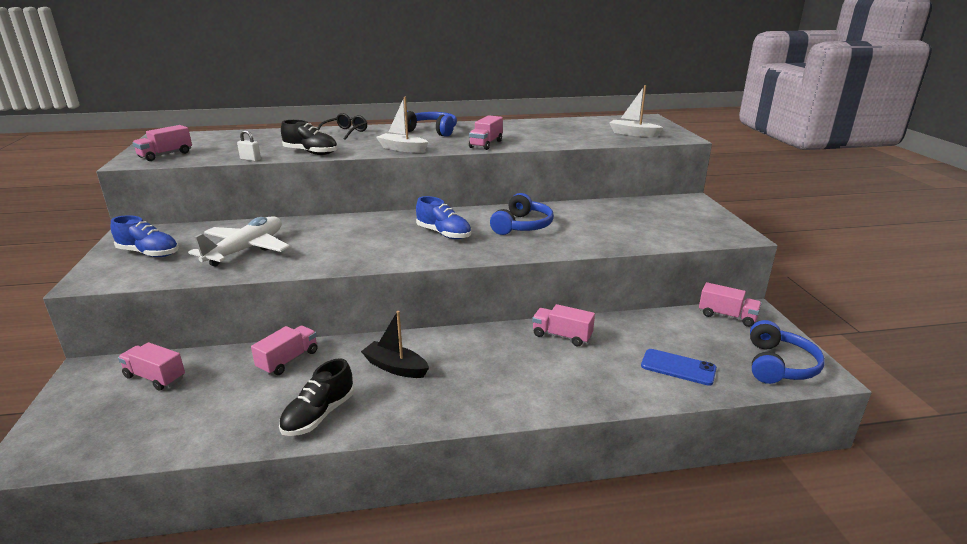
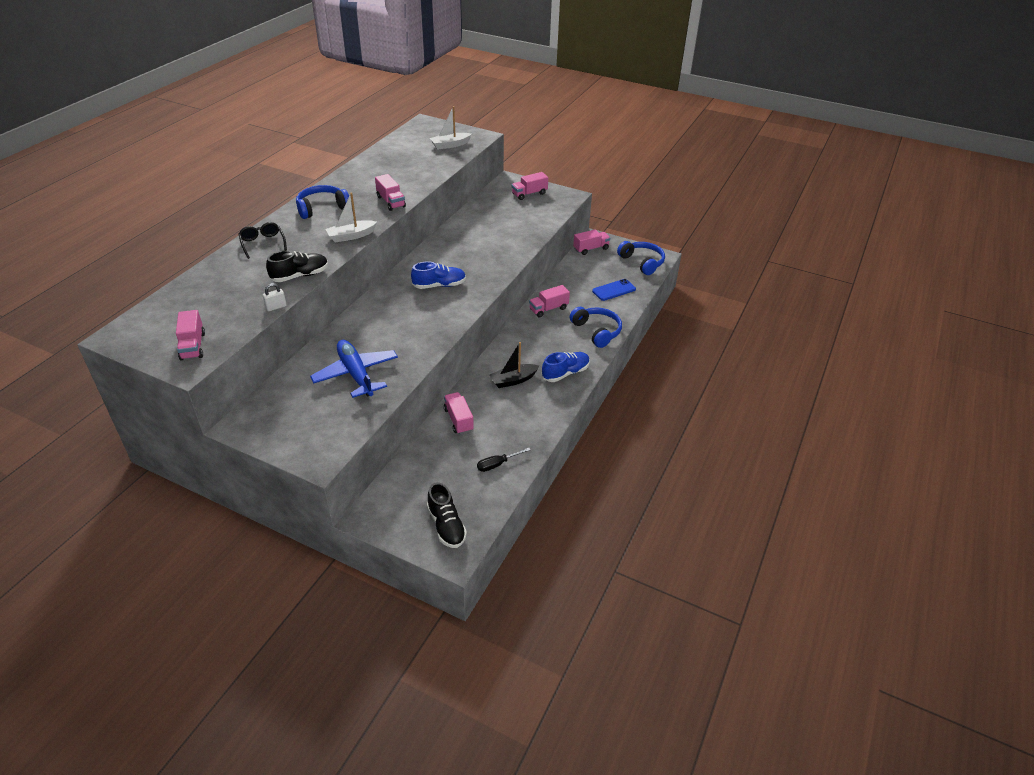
camera: 55 degrees left, 15 degrees up
blue shoe [111,215,179,257] -> blue shoe moved to [542,352,590,382]
pink truck [118,342,185,391] -> pink truck moved to [512,172,548,200]
white plane [188,216,290,267] -> blue plane [310,340,398,398]
black shoe [279,358,354,436] -> black shoe moved to [427,482,467,548]
blue headphones [490,193,554,235] -> blue headphones moved to [570,307,622,348]
none -> black screwdriver [477,448,531,472]

